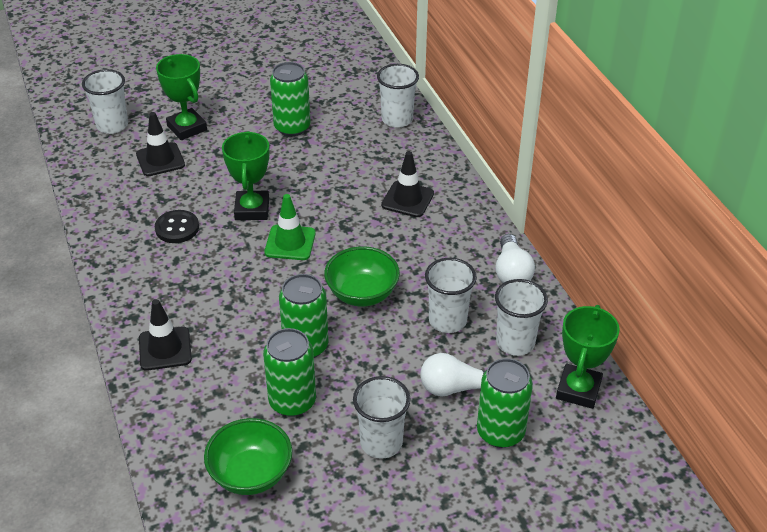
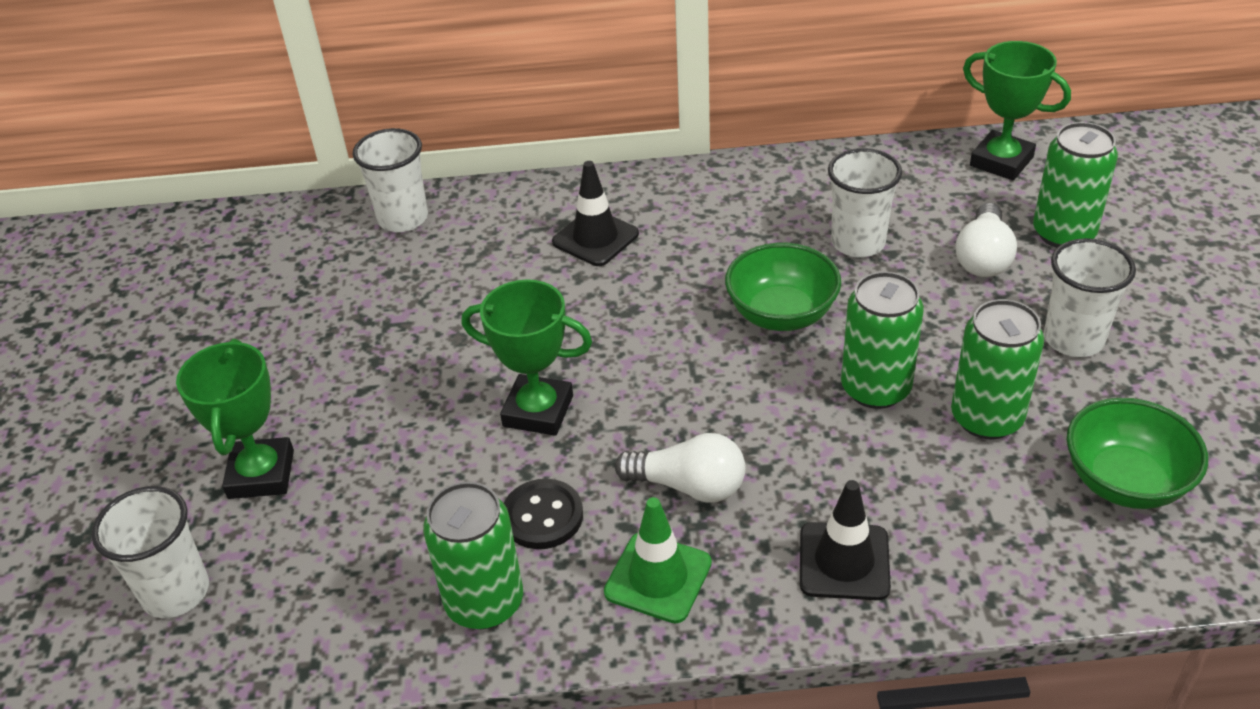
camera: 70 degrees left, 0 degrees up
black traffic cone [136,112,185,176] -> none
green trophy [156,54,207,140] -> green trophy turned 75 degrees counterclockwise [176,339,294,499]
green traffic cone [264,194,316,260] -> green traffic cone moved to [604,497,712,624]
green can [270,62,311,136] -> green can moved to [423,482,523,629]
white light bulb [495,234,535,283] -> white light bulb moved to [615,433,745,503]
white cup [495,279,548,356] -> none

